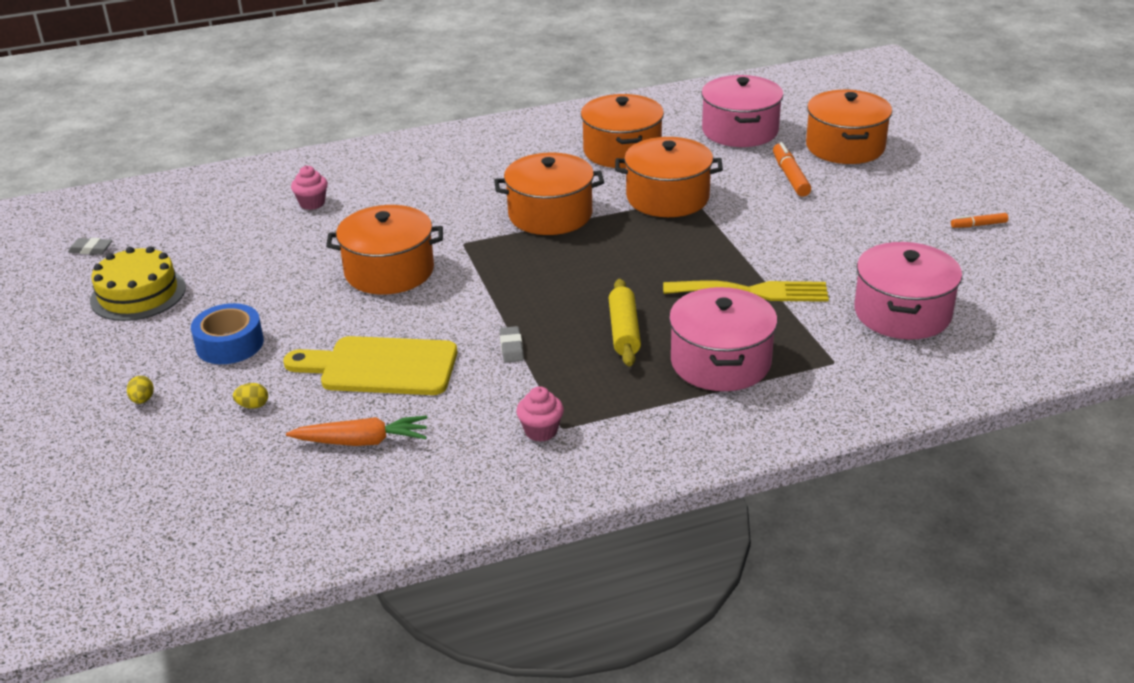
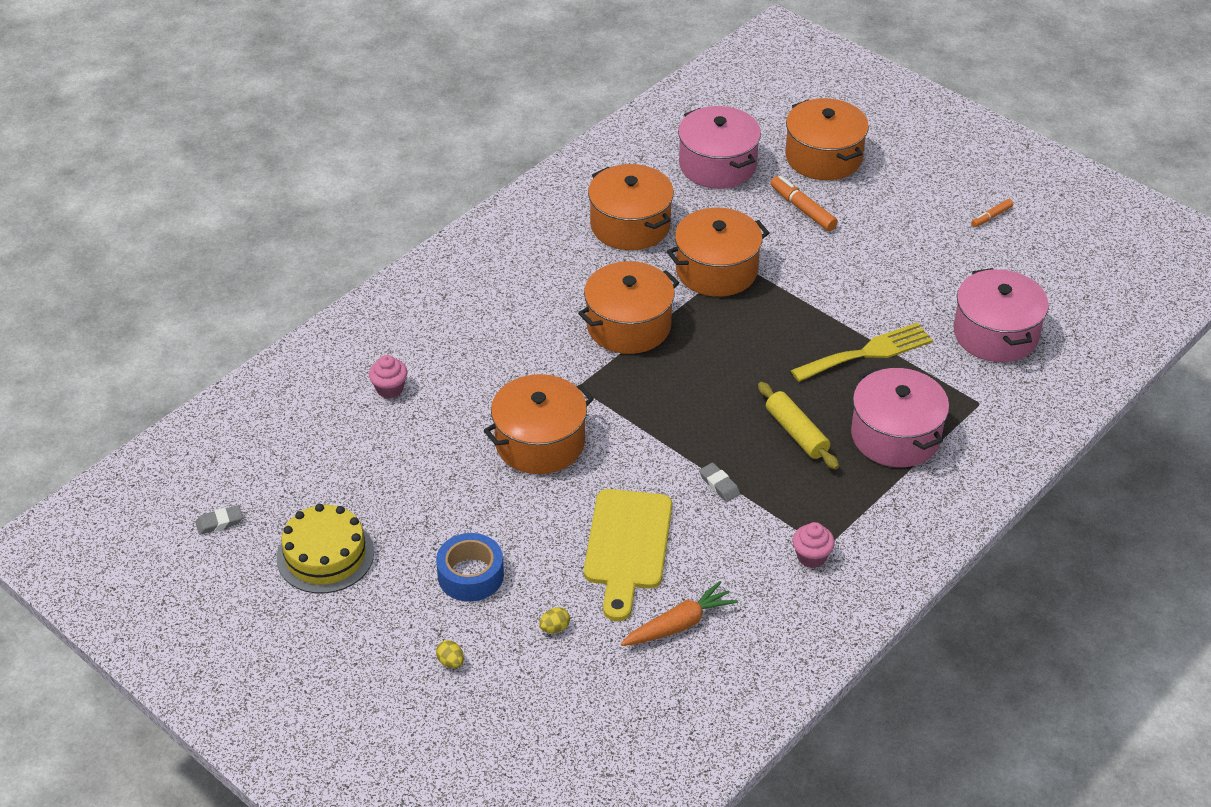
camera: 30 degrees left, 10 degrees up
yellow cutting board [283,336,457,395] -> yellow cutting board turned 60 degrees counterclockwise [584,489,672,621]

